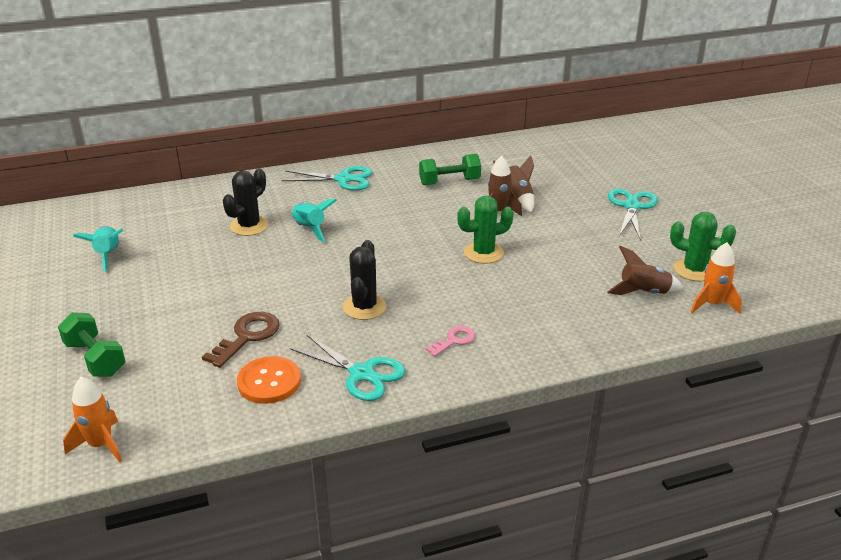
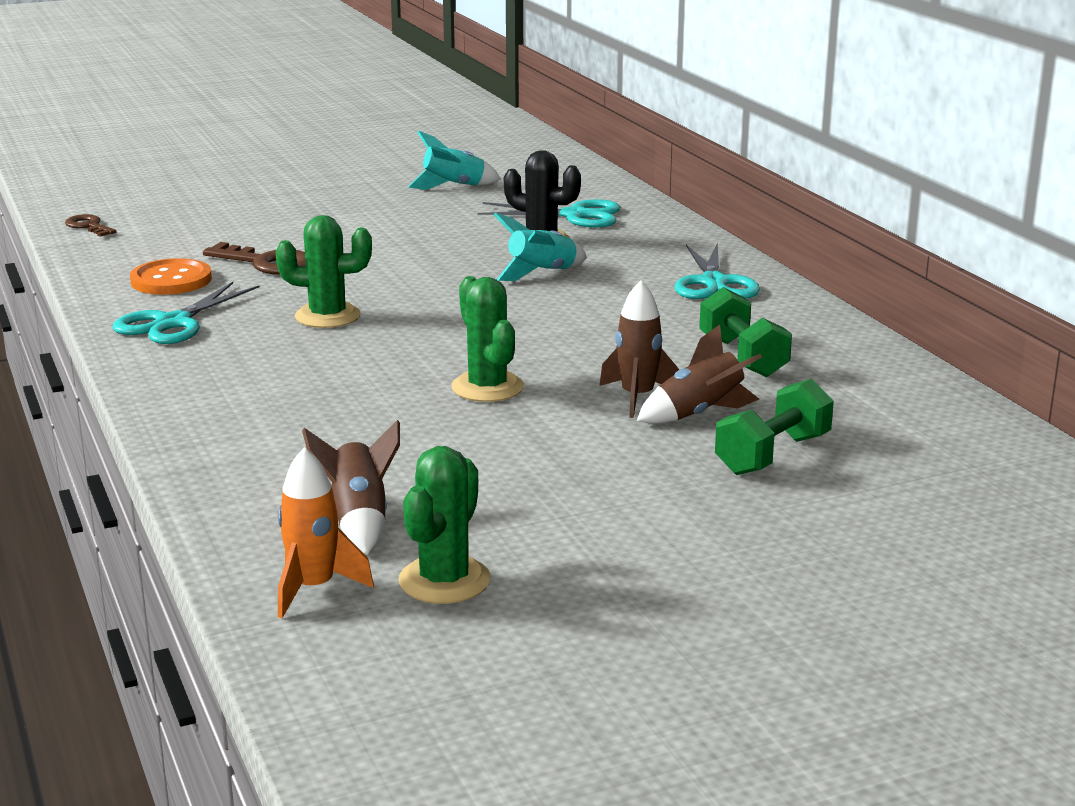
camera: 85 degrees right, 10 degrees down
green dumbbell [58,312,126,377] -> green dumbbell moved to [715,379,834,475]
orange rocket [63,377,122,462] -> brown key [65,214,116,237]
black cactus [343,240,386,320] -> green cactus [276,215,372,328]
pink key [425,326,475,357] -> none
turquoise scissors [608,188,658,238] -> turquoise scissors moved to [478,199,620,228]

